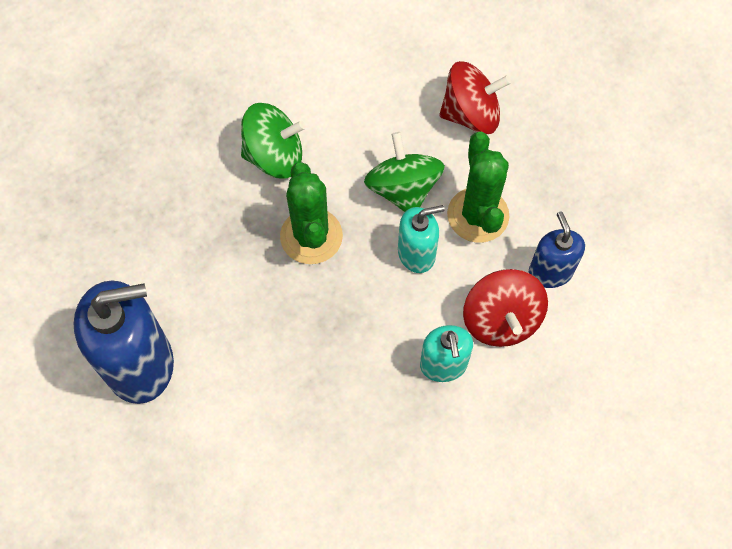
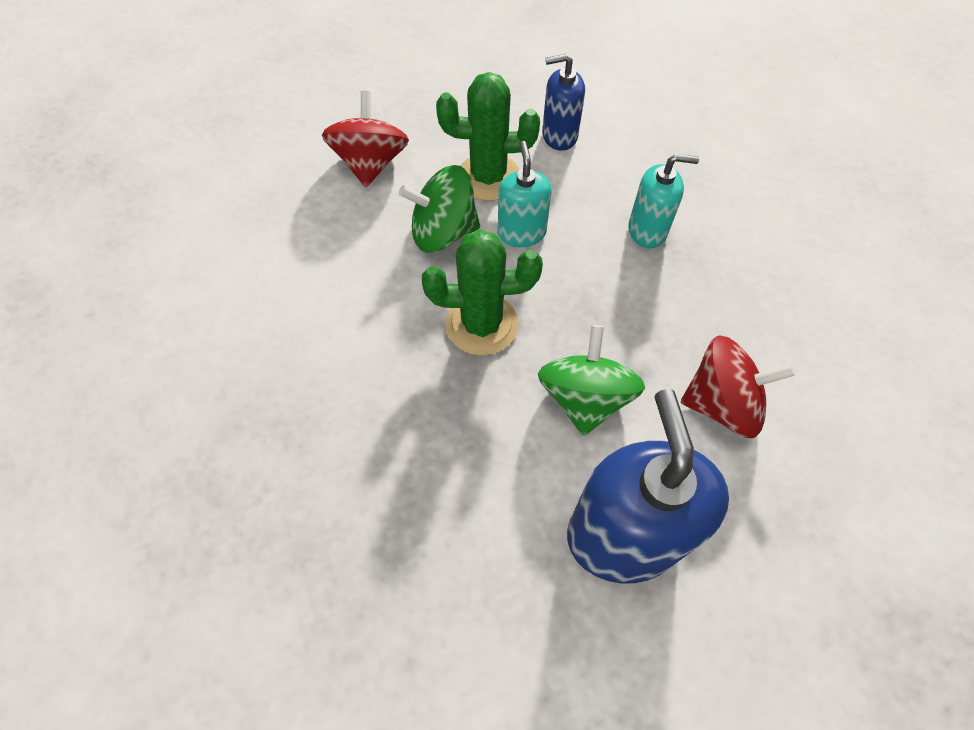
camera: 80 degrees left, 5 degrees down
green spinning top [241,103,306,179] -> green spinning top moved to [538,325,645,436]
red spinning top [463,269,548,347] -> red spinning top moved to [681,335,795,438]

